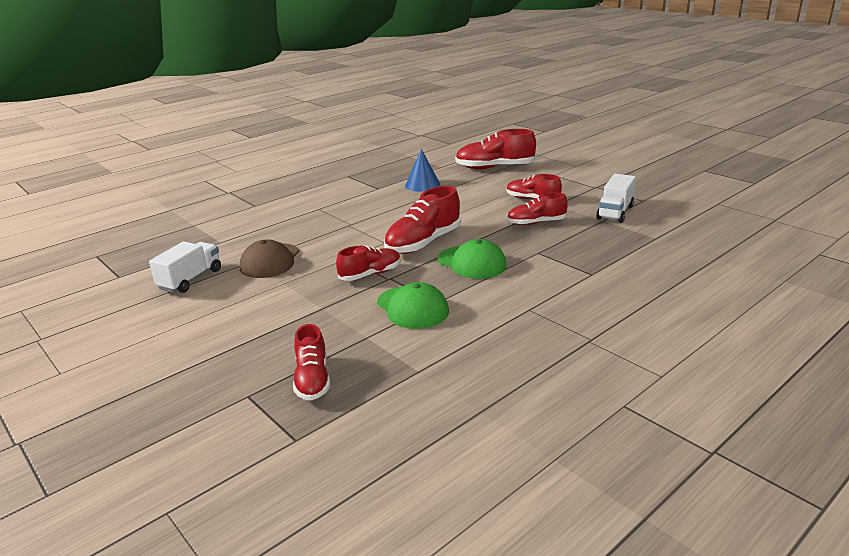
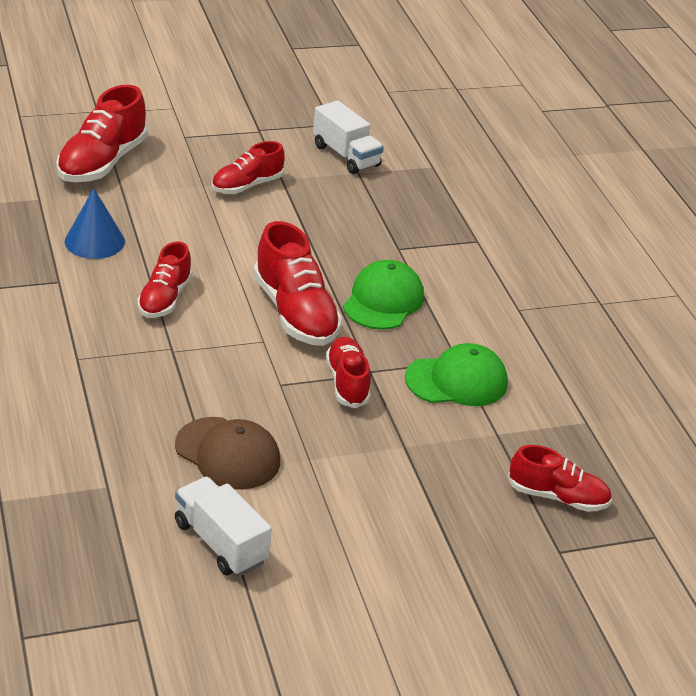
camera: 70 degrees left, 10 degrees up
green cap [438,239,507,279] -> green cap turned 45 degrees counterclockwise [343,260,424,330]
red shoe [507,192,568,225] -> red shoe moved to [137,241,193,318]

